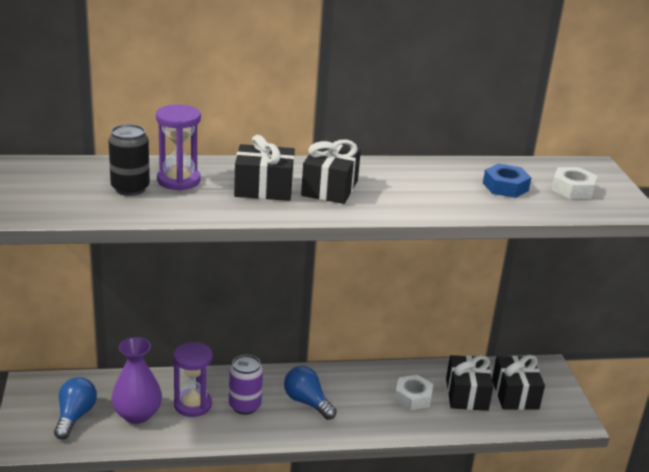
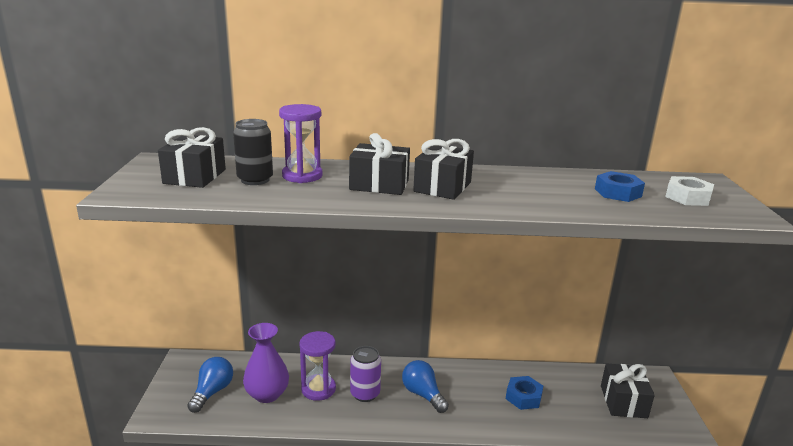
camera: 10 degrees right, 5 degrees down
white nut [394,375,433,410] -> blue nut [506,376,543,410]
black gift [446,355,493,411] -> black gift moved to [158,127,226,188]

